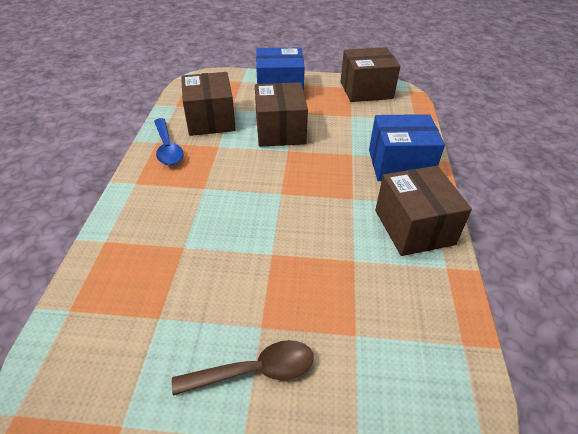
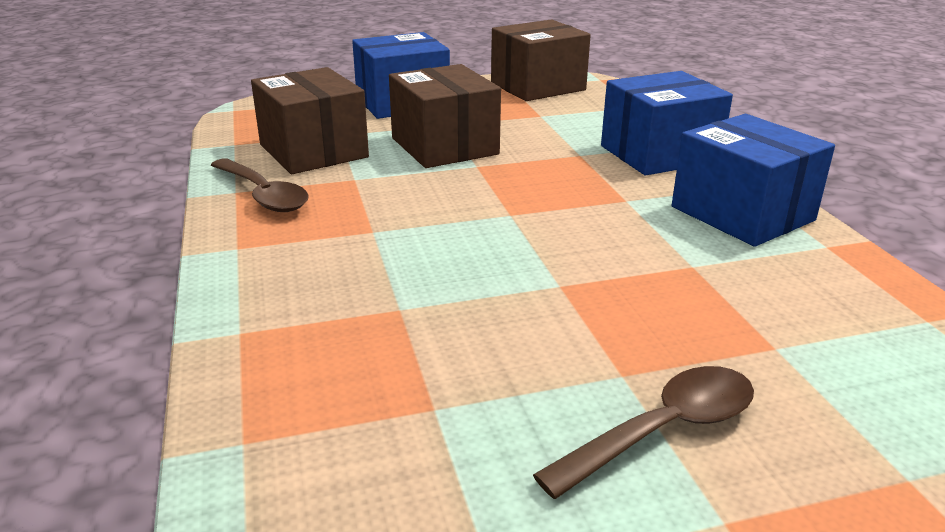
camera: 20 degrees left, 15 degrees down
blue spoon [154,118,184,166] -> brown spoon [211,159,309,212]
brown box [375,166,472,256] -> blue box [672,114,835,247]

